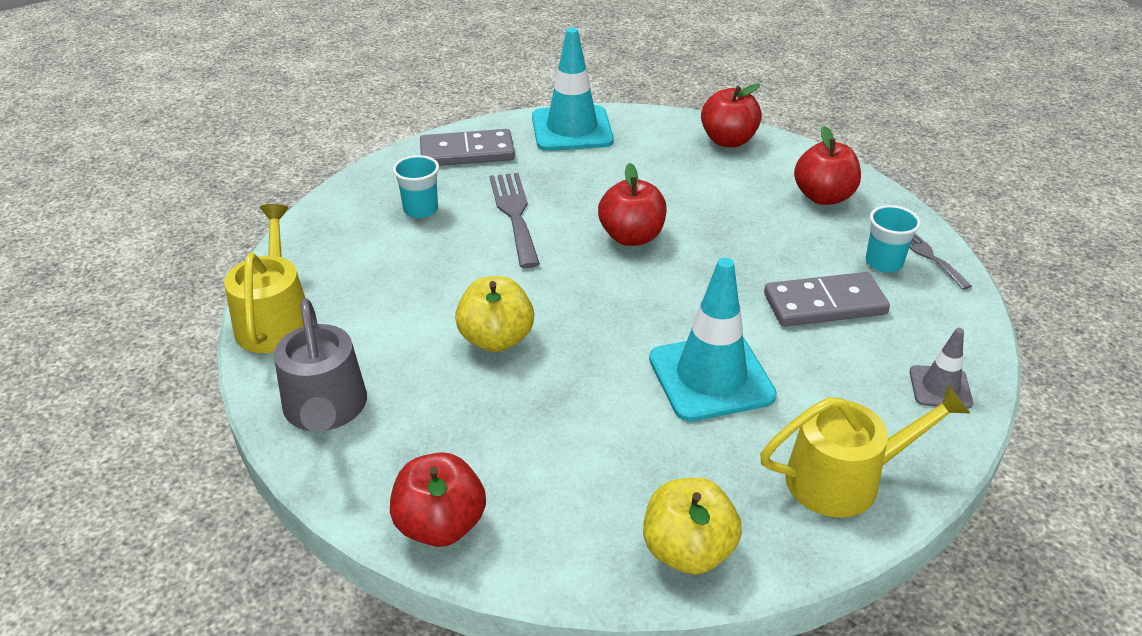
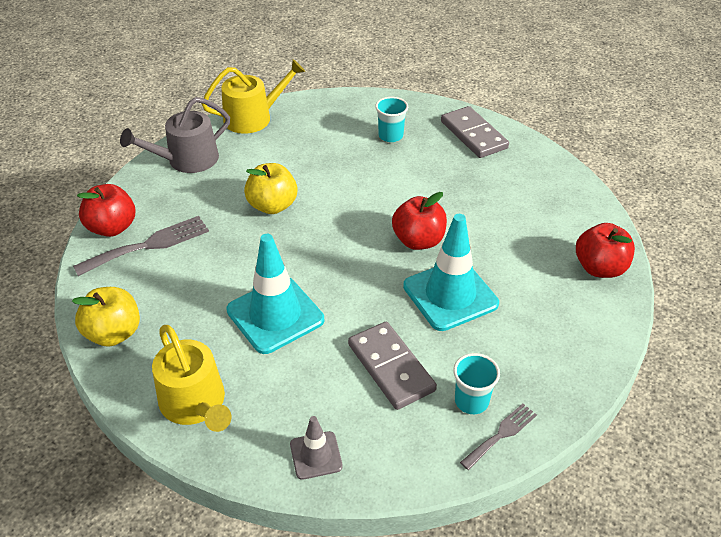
camera: 70 degrees right, 5 degrees up
grey fork [490,173,540,268] -> grey fork moved to [73,216,209,276]
turquoise traffic cone [532,28,614,151] -> turquoise traffic cone moved to [403,214,499,331]
red apple [794,126,861,205] -> none

